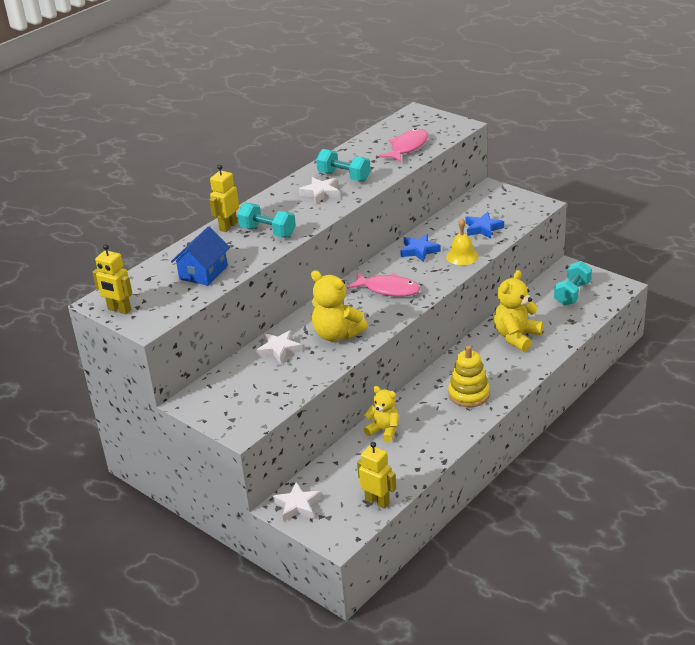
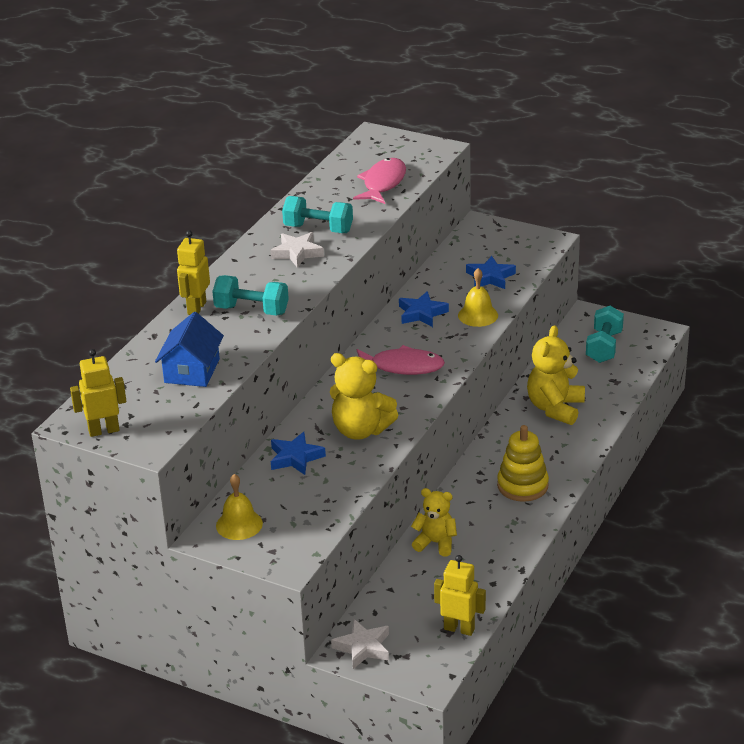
camera: 15 degrees left, 0 degrees up
yellow robot [92,244,133,314] -> yellow robot turned 150 degrees clockwise [70,349,126,437]
white star [256,330,302,364] -> blue star [271,432,326,475]
none -> yellow bell [216,474,263,540]

